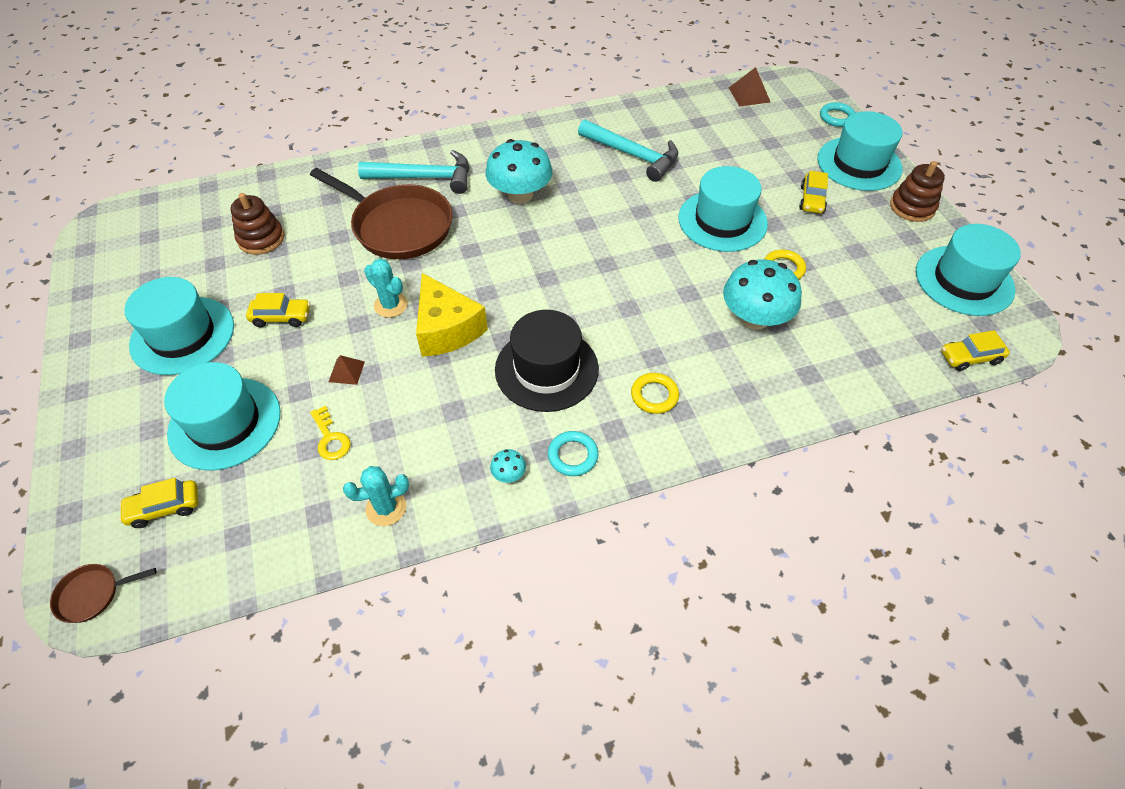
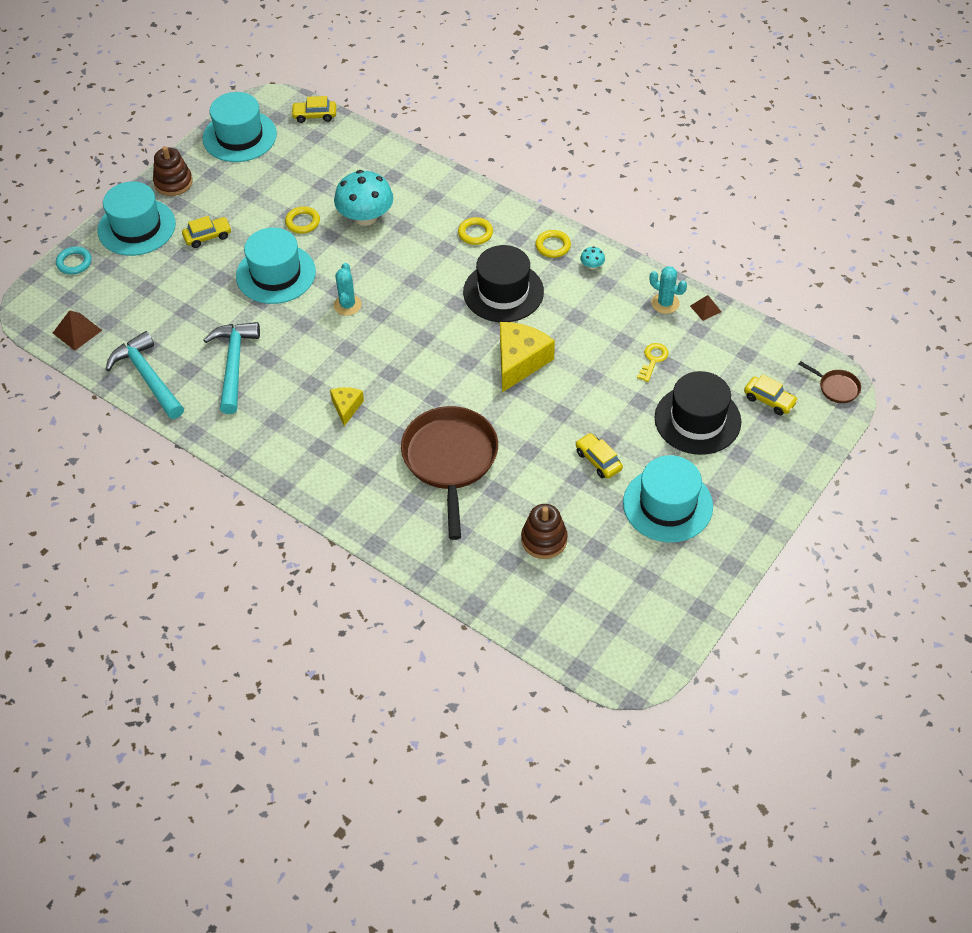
camera: 125 degrees left, 0 degrees up
turquoise hat [164,362,281,471] -> black hat [655,371,741,455]
brown pyramid [329,355,365,385] -> brown pyramid moved to [690,295,721,321]
turquoise hammer [358,150,469,194] -> turquoise hammer moved to [106,331,184,419]
turquoise cactus [364,258,408,317] -> turquoise cactus moved to [334,263,362,316]
turquoise mushroom [486,139,552,204] -> yellow cheese [330,387,364,426]
turquoise ring [548,431,599,476] -> yellow ring [535,230,571,258]
yellow car [941,330,1010,371] -> yellow car turned 135 degrees clockwise [291,96,336,123]

